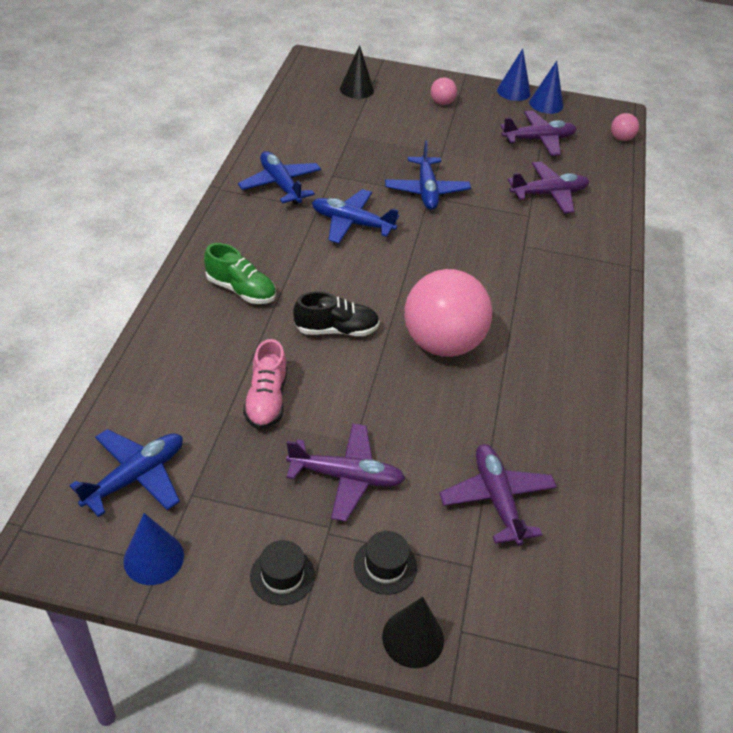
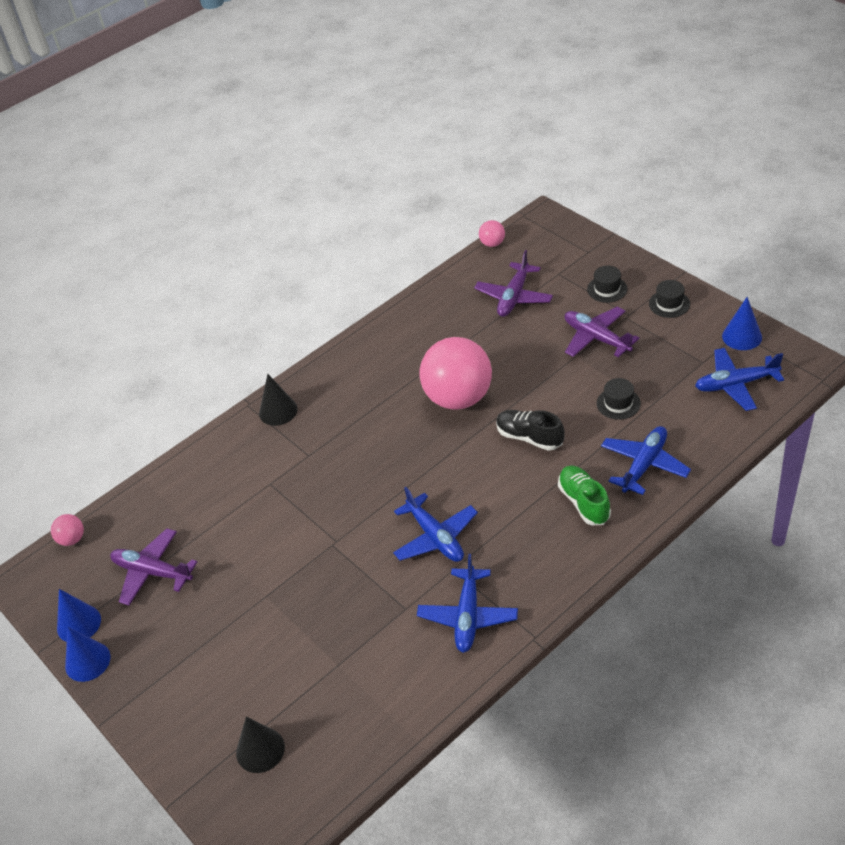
camera: 135 degrees left, 0 degrees up
pink shoe [243,339,287,429] -> black hat [597,378,641,420]
black cone [382,597,444,668] -> black cone moved to [259,374,298,426]
blue plane [385,141,471,210] -> blue plane moved to [601,426,691,495]
pink ball [431,77,457,105] -> pink ball moved to [479,220,505,247]
purple plane [508,162,589,214] -> none

